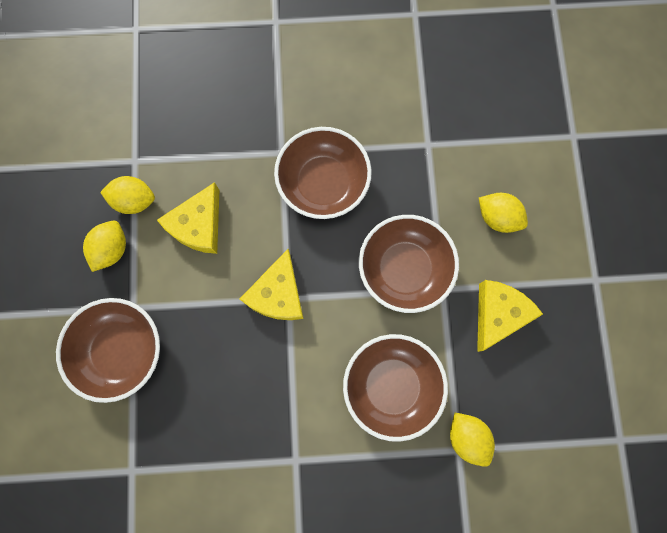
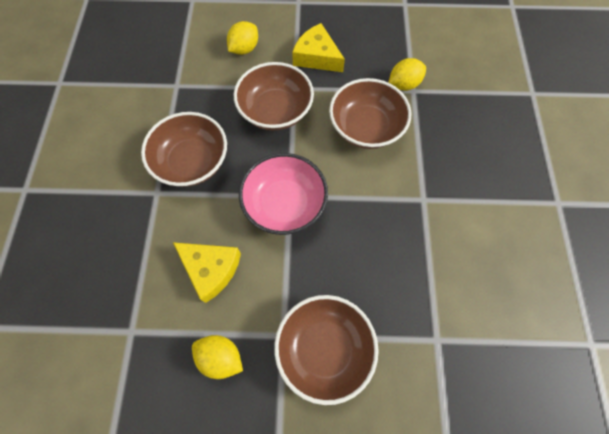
camera: 85 degrees left, 10 degrees down
yellow lemon [100,176,155,214] -> none
yellow cheese [240,249,304,320] -> pink bowl [239,153,328,235]

